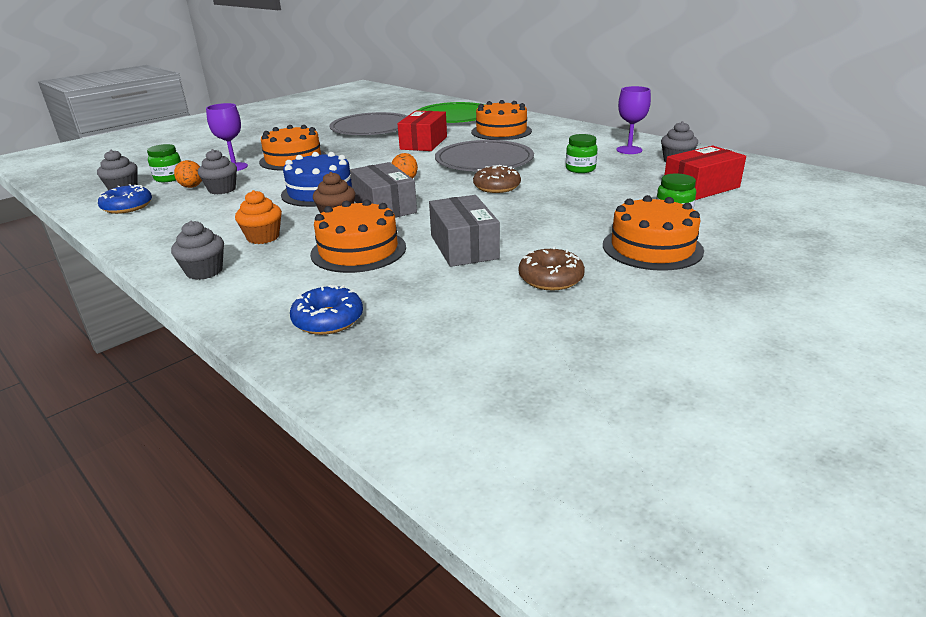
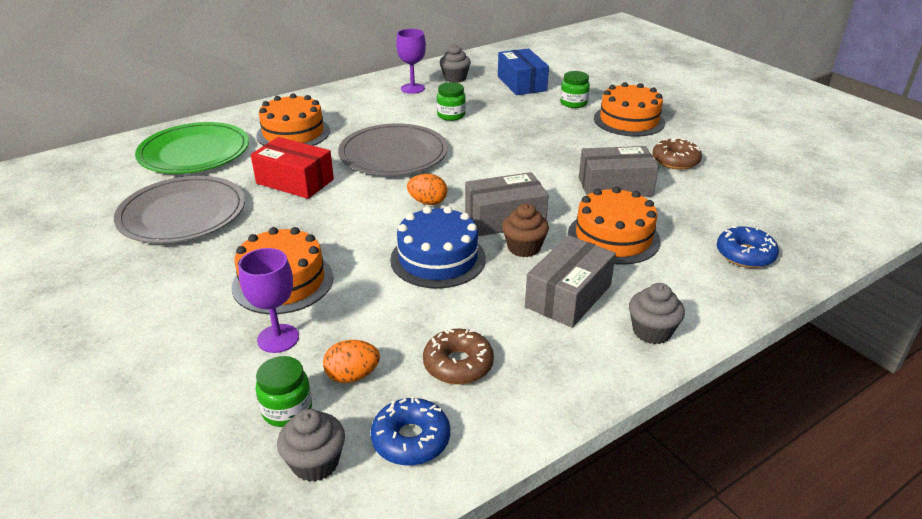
camera: 80 degrees left, 5 degrees up
grey cupcake [198,149,237,194] -> none
orange cupcake [235,190,282,244] -> grey box [525,235,616,328]
brown donut [473,165,521,193] -> brown donut moved to [423,328,494,385]
red box [664,146,746,200] -> blue box [498,48,549,95]

